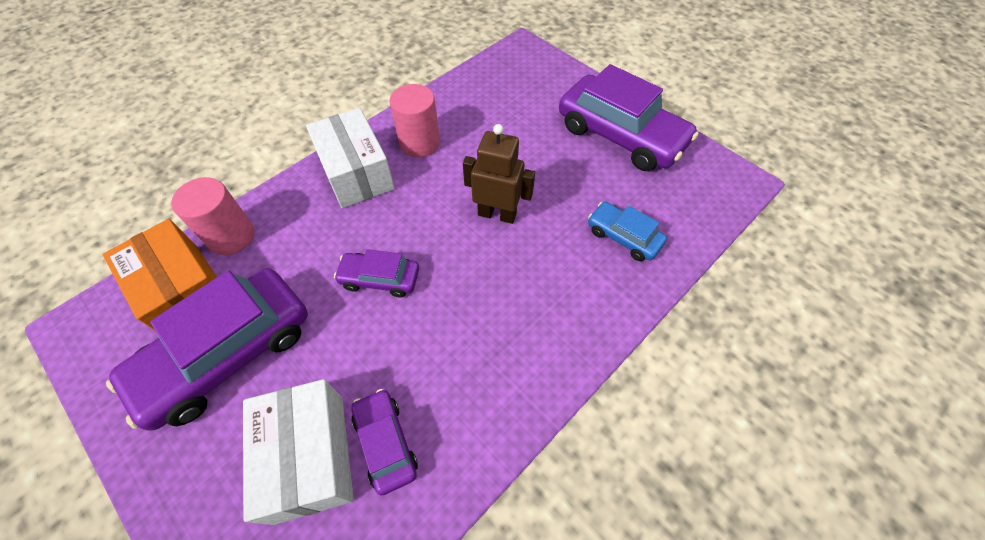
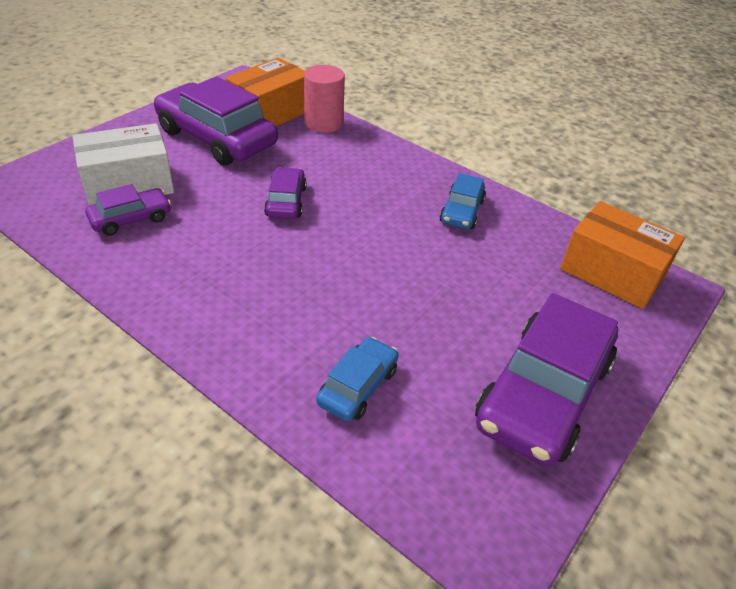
camera: 80 degrees right, 15 degrees down
white box [306,108,395,208] -> none
pink cylinder [389,84,440,157] -> blue car [440,173,486,229]
brown robot [463,124,535,224] -> none
none -> orange box [560,201,685,309]

